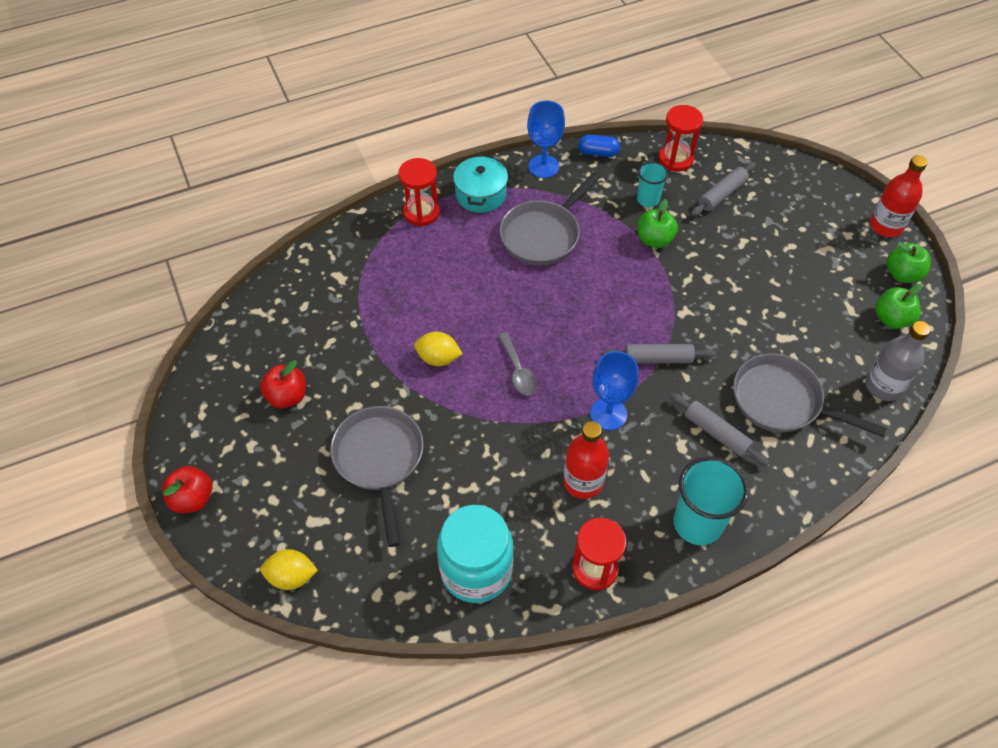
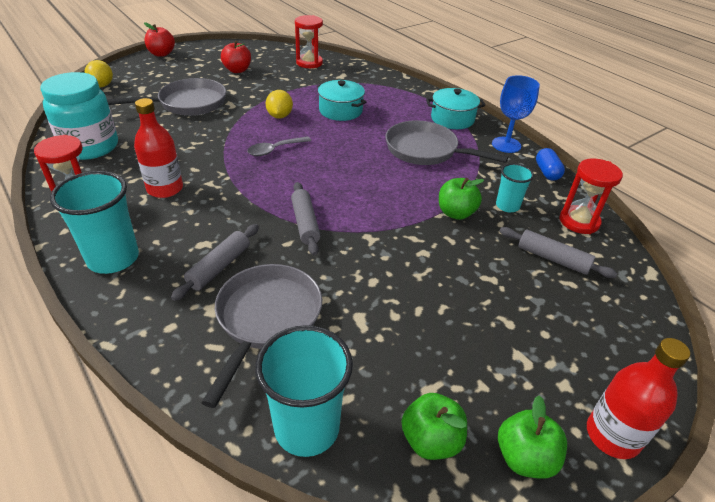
camera: 75 degrees right, 15 degrees down
red hourglass [398,158,440,226] -> red hourglass moved to [295,15,323,68]
blue goblet [590,351,639,430] -> none
grey bottle [865,321,931,401] -> turquoise cup [255,325,353,457]
none -> turquoise pot [317,80,367,121]

